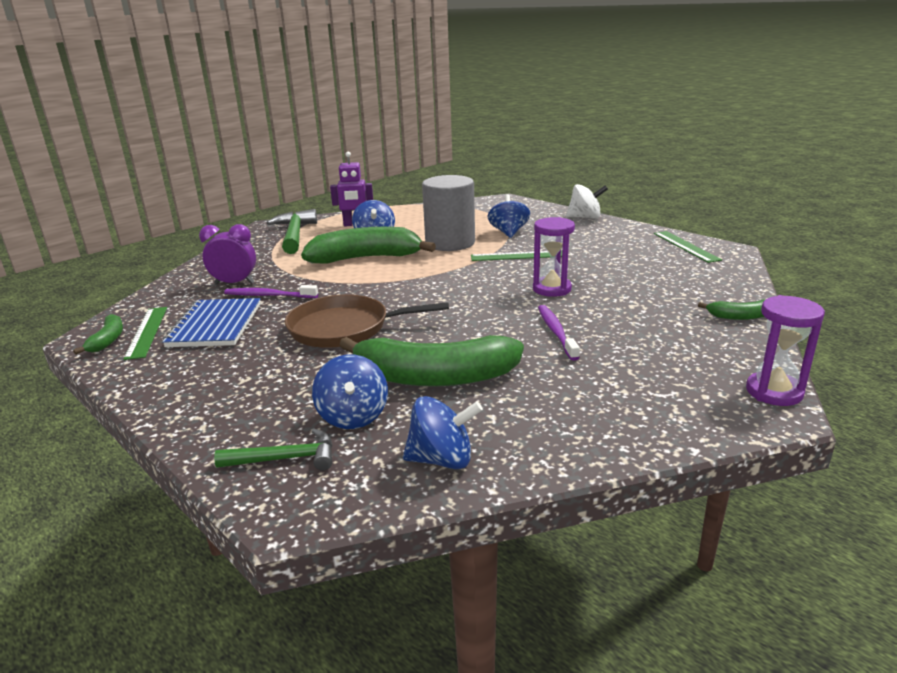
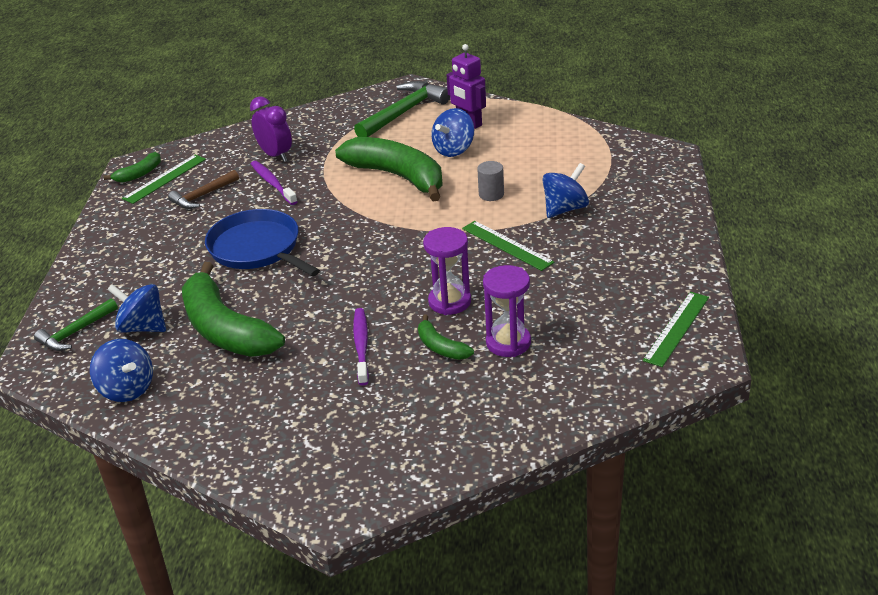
camera: 50 degrees right, 10 degrees up
blue notebook [162,298,261,347] -> brown hammer [168,170,239,209]
green hammer [214,429,333,470] -> green hammer turned 90 degrees clockwise [34,298,118,351]
brown pan [285,295,449,348] -> blue pan [205,209,320,276]
blue spinning top [312,354,388,429] -> blue spinning top turned 75 degrees clockwise [107,284,166,333]
grey cylinder [422,175,475,251] -> grey cylinder [477,161,504,201], size x0.43
purple toothbrush [538,305,580,361] -> purple toothbrush turned 45 degrees counterclockwise [353,308,369,386]
white spinning top [566,184,608,219] -> none
green banana [698,299,766,320] -> green banana moved to [418,314,474,360]
purple hourglass [746,295,825,406] -> purple hourglass moved to [483,265,531,357]

